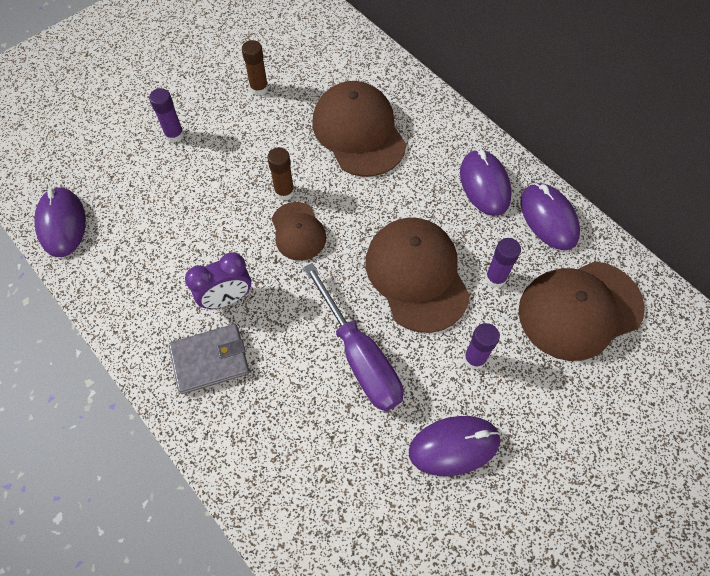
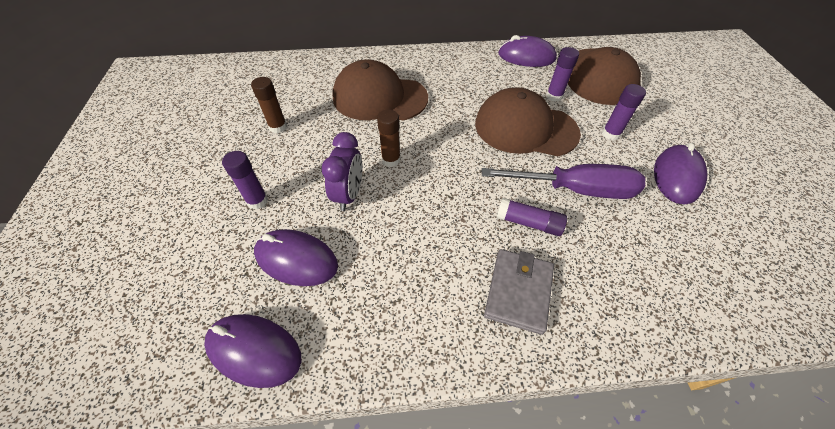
camera: 55 degrees left, 10 degrees down
purple clock [185,252,251,309] -> purple clock moved to [321,132,362,211]
brown cap [272,202,326,261] -> none
purple mouse [460,149,512,216] -> purple mouse moved to [254,229,338,286]
none -> purple glue stick [496,198,567,236]

